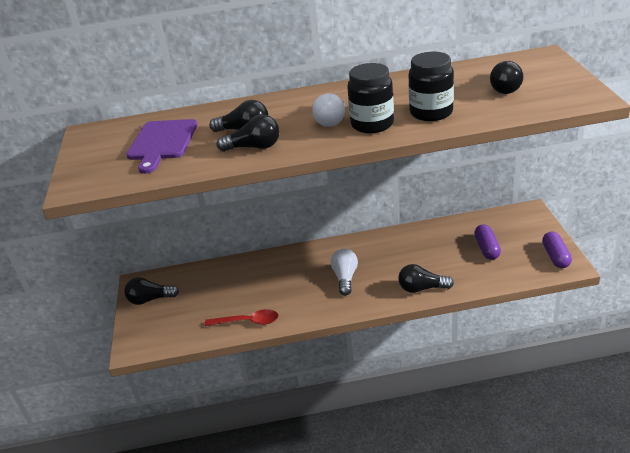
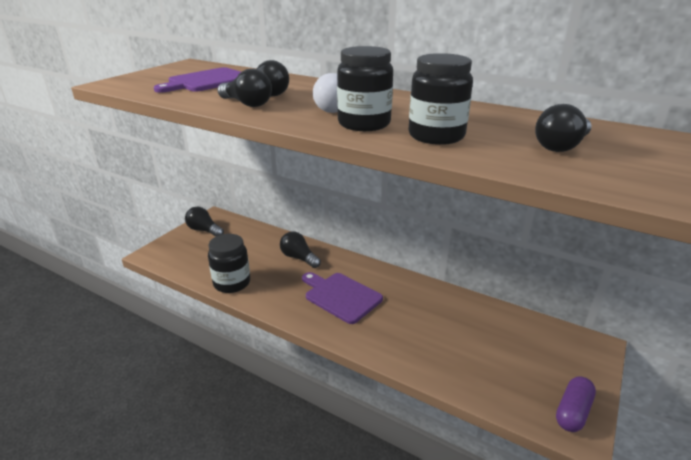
camera: 35 degrees right, 5 degrees down
red spoon [205,309,279,326] -> black jar [208,234,250,293]
white light bulb [331,249,358,296] -> purple cutting board [302,272,383,324]
black light bulb [398,264,454,293] -> black light bulb moved to [280,231,321,268]
purple capsule [474,224,501,260] -> none

